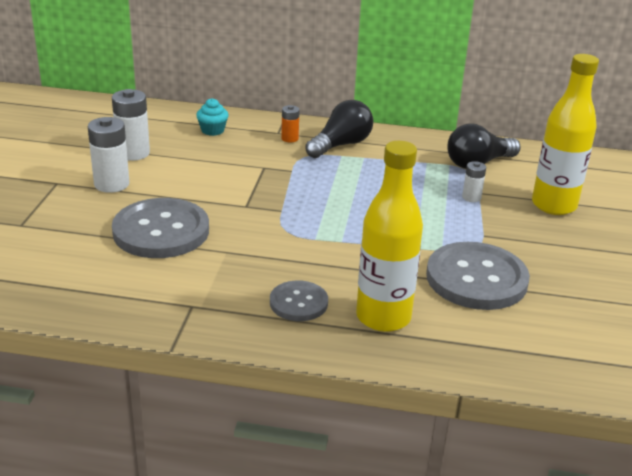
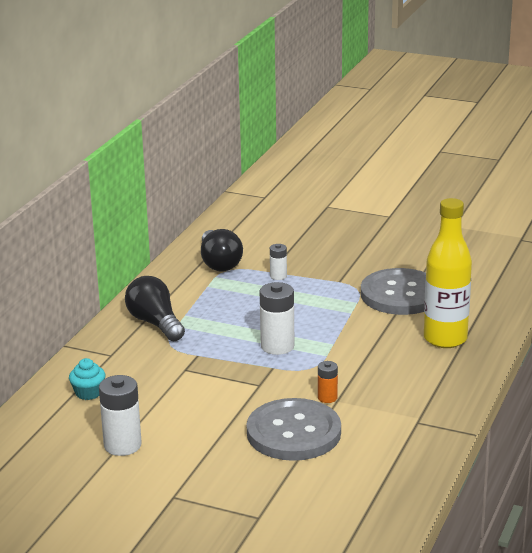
camera: 75 degrees left, 5 degrees down
white battery [88,117,129,193] -> white battery moved to [260,282,295,355]
grey button [270,280,328,321] -> none
orange battery [281,105,300,143] -> orange battery moved to [318,361,338,403]
yellow bottle [532,54,599,215] -> none

